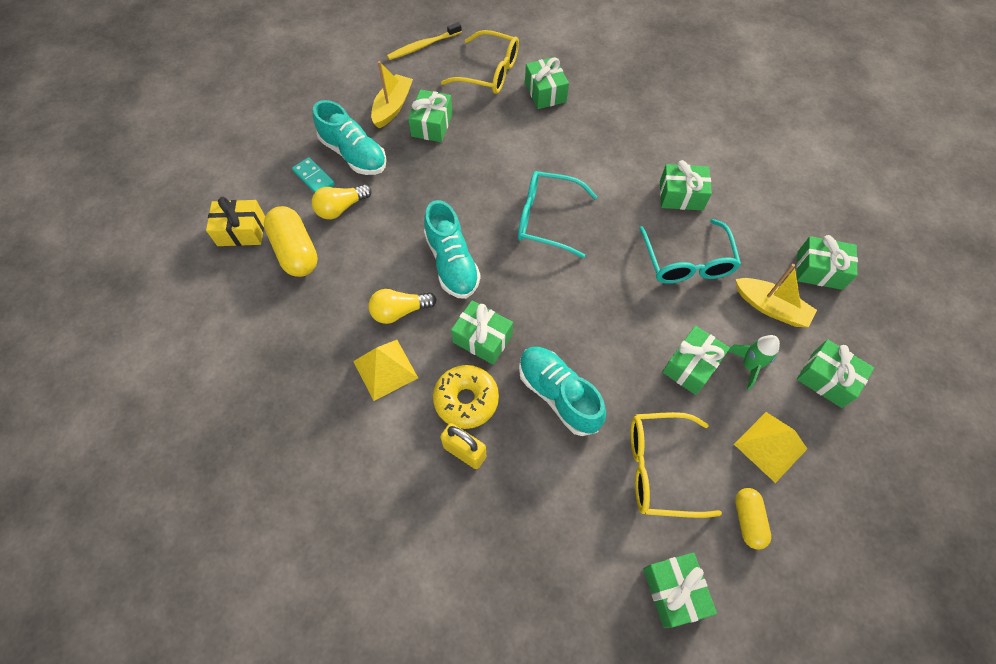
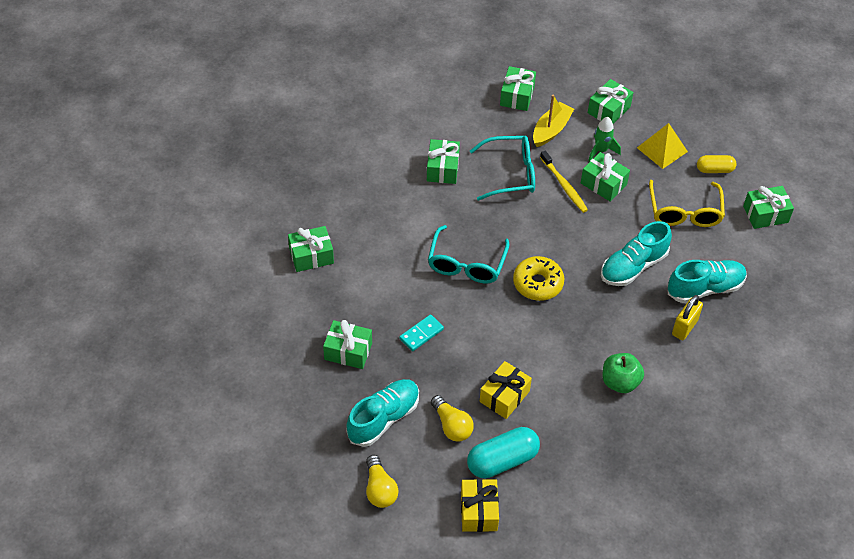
camera: 90 degrees left, 10 degrees down
yellow capsule [264,206,318,277] -> turquoise capsule [467,427,540,478]
turquoise domino [292,157,335,193] -> turquoise domino moved to [399,314,444,351]
yellow pyramid [353,340,418,401] -> green apple [602,353,644,393]
yellow light bulb [368,289,436,324] -> yellow light bulb moved to [366,455,399,508]
yellow boat [371,61,413,128] -> none
yellow toothbrush [387,22,462,60] -> yellow toothbrush moved to [540,150,588,213]
turquoise shoe [424,200,481,299] -> turquoise shoe moved to [668,260,747,303]
yellow donut [433,365,499,429] -> yellow donut moved to [513,256,564,301]
yellow glasses [441,30,519,94] -> none
green gift [451,301,513,365] -> none
none -> yellow gift [480,361,532,419]

